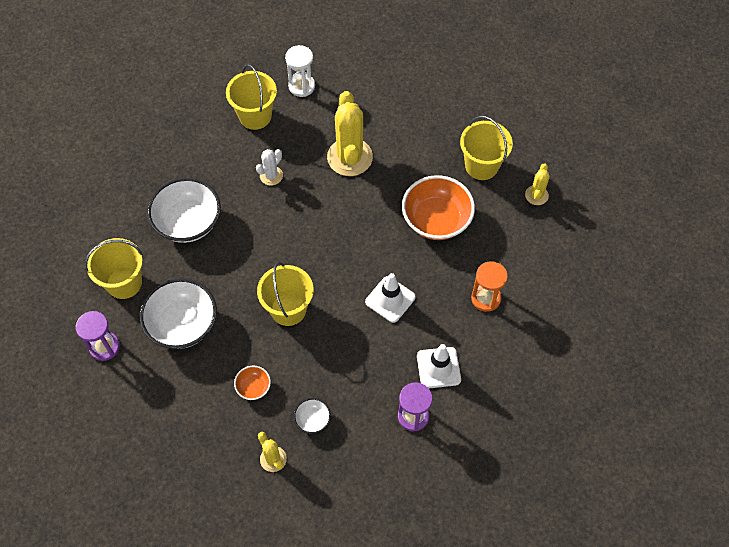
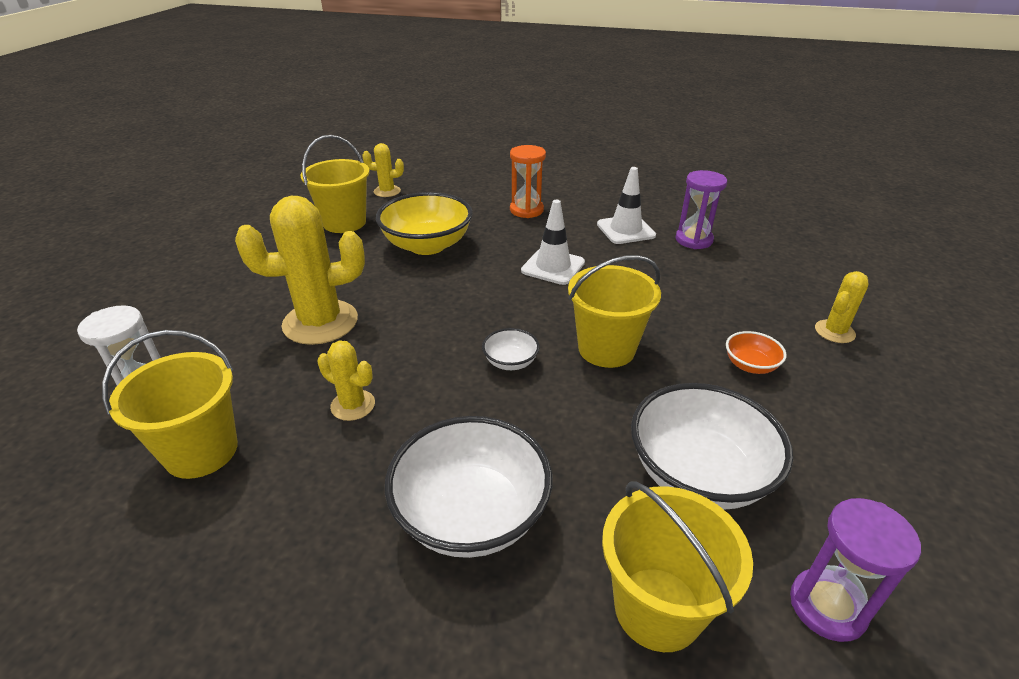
camera: 100 degrees left, 25 degrees down
white cactus [256,149,283,185] -> yellow cactus [317,340,375,421]
white bowl [294,398,331,434] -> white bowl moved to [482,328,540,370]
orange bowl [402,175,475,240] -> yellow bowl [376,192,473,255]

